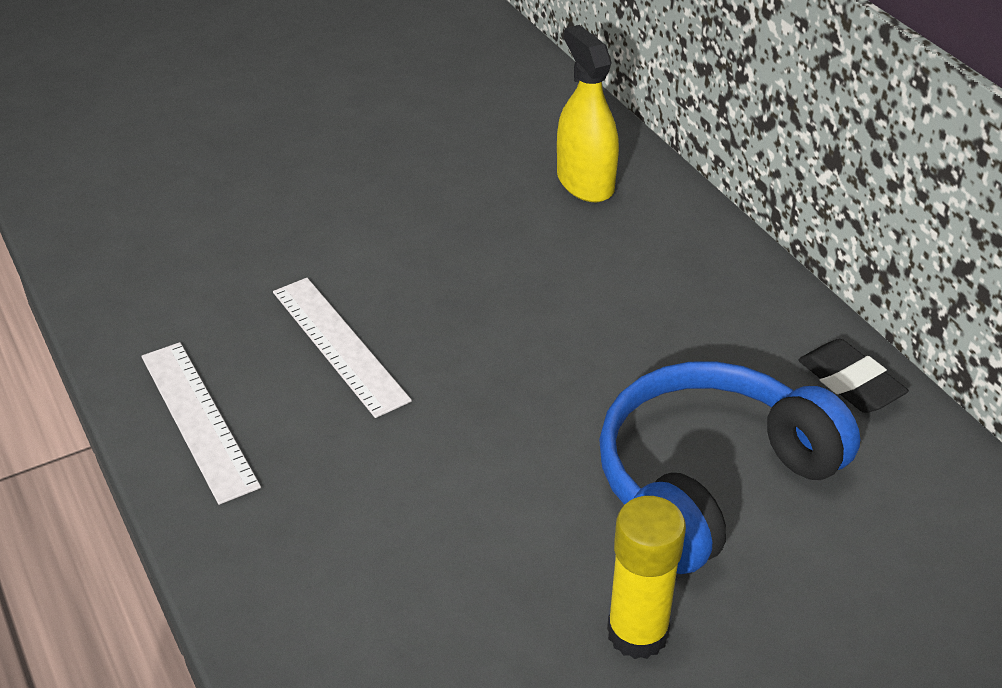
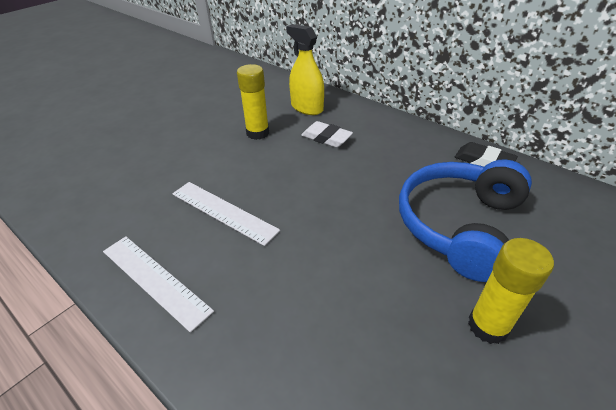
camera: 20 degrees left, 0 degrees up
none -> yellow glue stick [237,64,269,140]
none -> white eraser [301,121,353,147]

